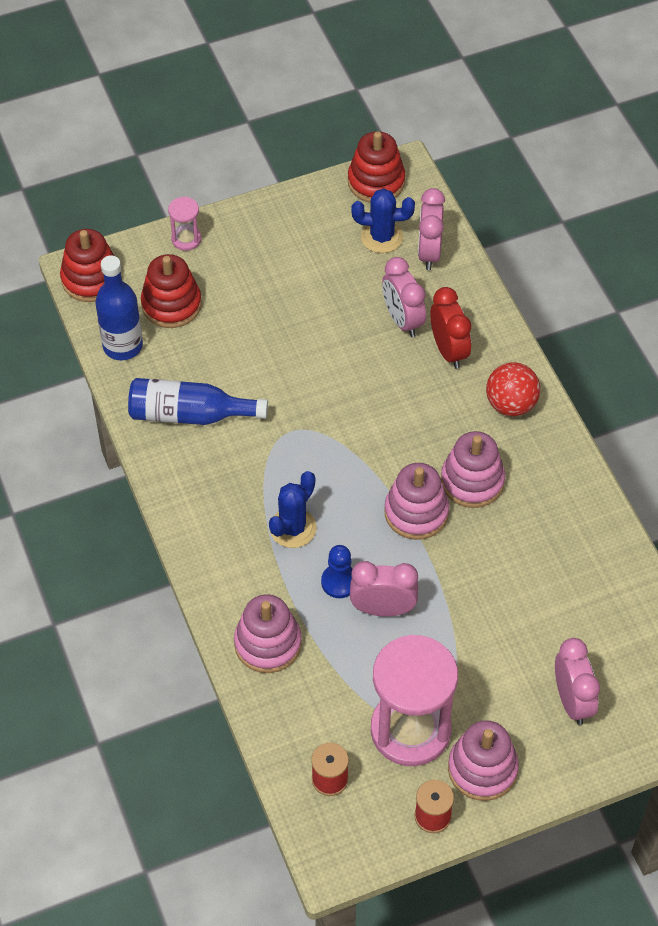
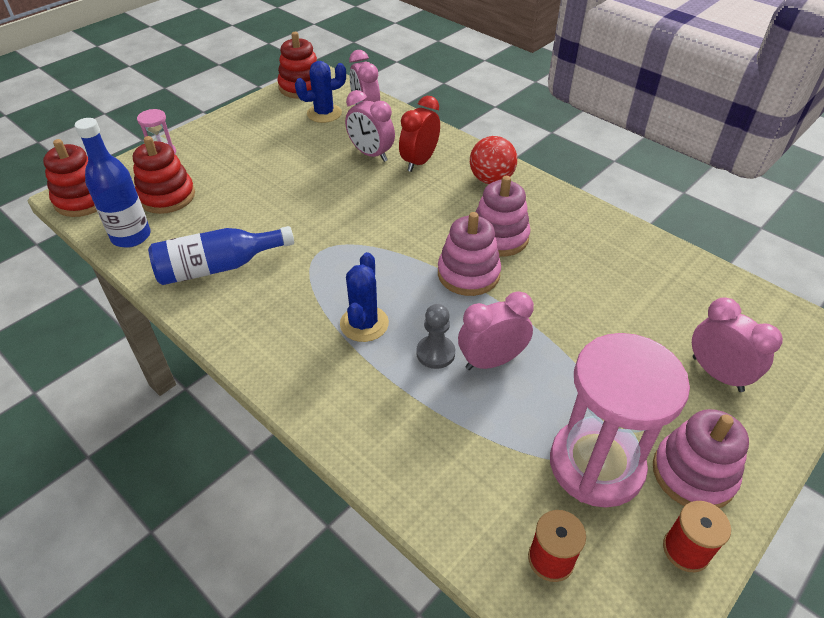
camera: 25 degrees left, 10 degrees down
pink stacking toy [234,594,302,673] -> none
blue pawn [321,545,353,598] -> grey pawn [416,304,455,369]
red clock [430,287,471,369] -> red clock turned 105 degrees counterclockwise [399,96,440,172]

